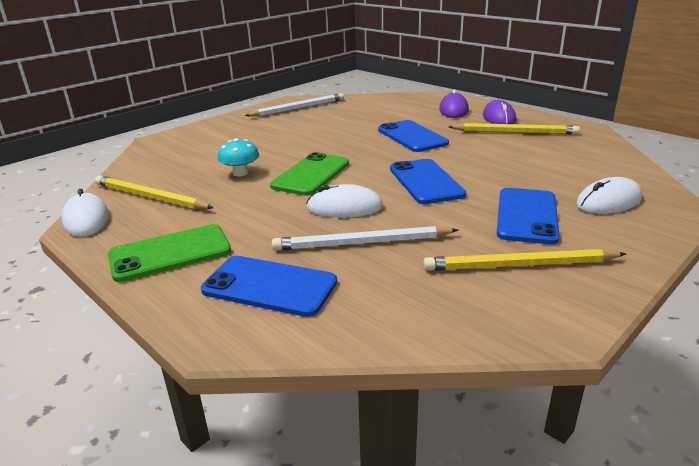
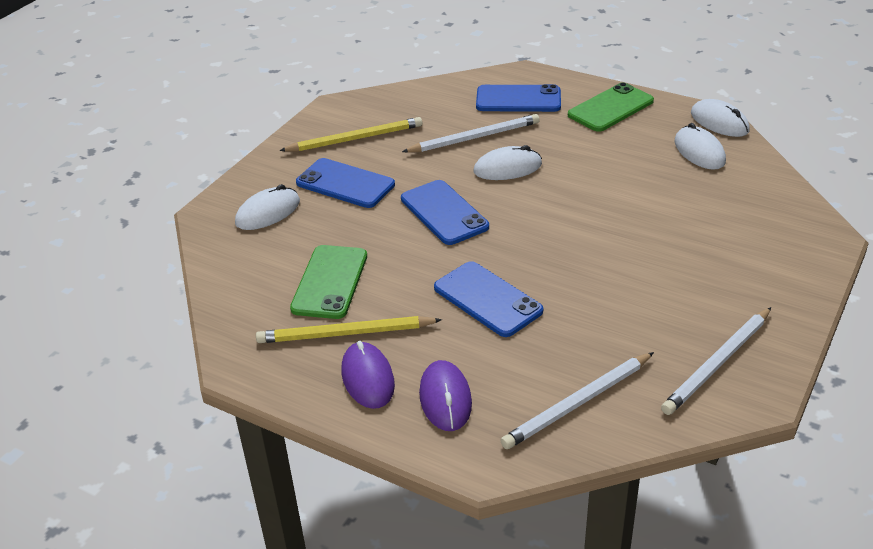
camera: 165 degrees right, 10 degrees up
yellow pencil [95,175,213,209] -> white mouse [674,123,726,170]
turquoise mushroom [217,138,259,177] -> none
green phone [270,152,349,196] -> green phone moved to [290,245,367,319]
blue phone [497,188,560,245] -> blue phone turned 60 degrees counterclockwise [296,158,395,208]
none -> white pencil [500,352,654,449]

